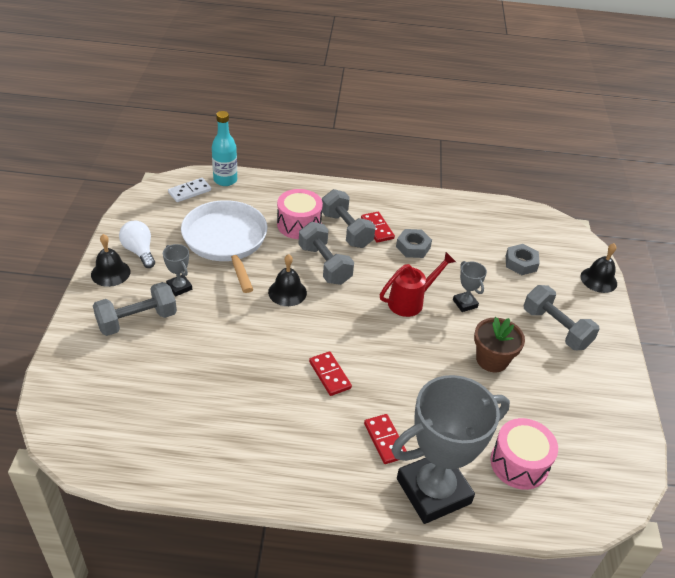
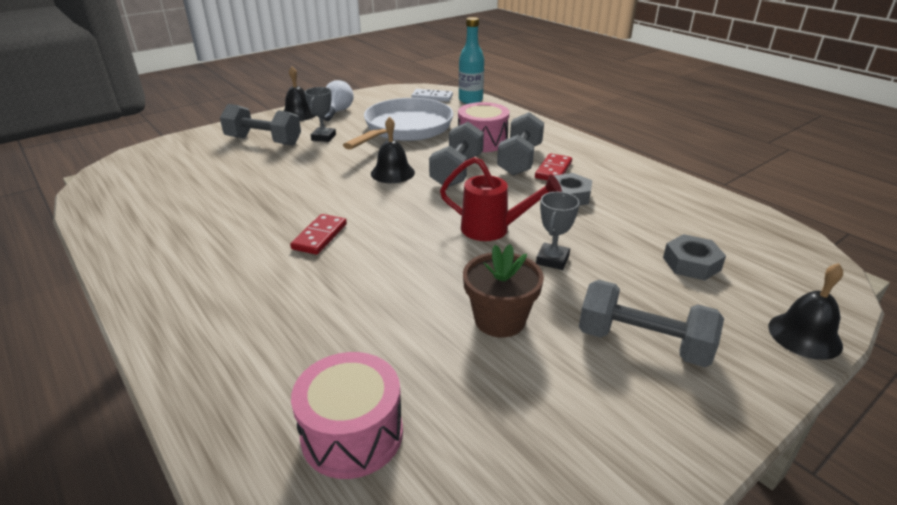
camera: 50 degrees right, 10 degrees down
red domino [364,414,407,464] -> none
grey trophy [391,375,510,524] -> none
grey dumbbell [524,285,600,350] -> grey dumbbell turned 75 degrees counterclockwise [579,280,724,367]

